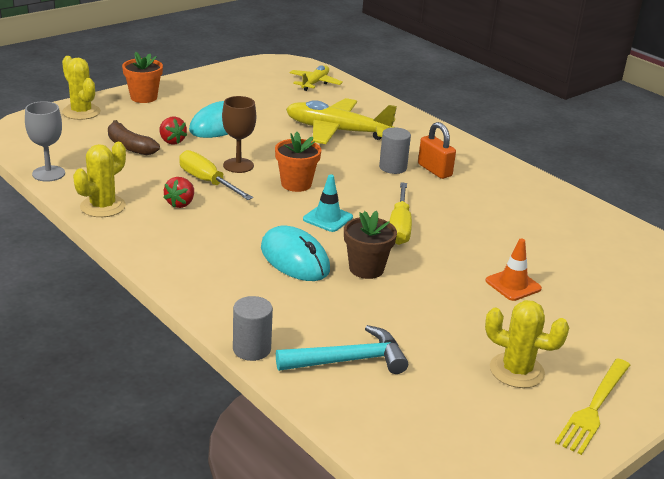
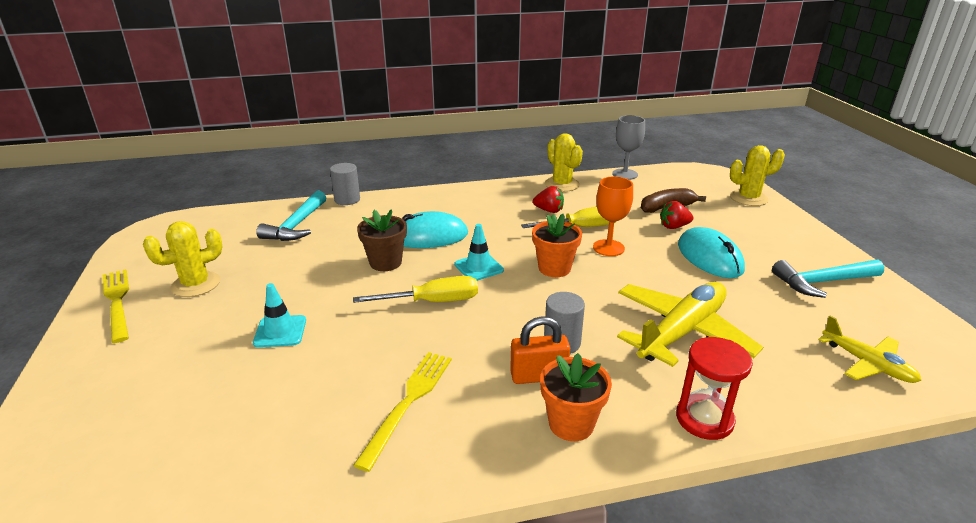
camera: 120 degrees right, 0 degrees up
orange flower pot [122,52,163,103] -> orange flower pot moved to [540,353,612,441]
red strawberry [163,177,194,208] -> red strawberry turned 150 degrees clockwise [533,186,564,213]
brown goblet [222,96,256,173] -> orange goblet [593,176,633,256]
yellow screwdriver [389,182,412,245] -> yellow screwdriver turned 135 degrees clockwise [353,276,478,303]
orange traffic cone [485,239,542,301] -> turquoise traffic cone [253,283,306,348]
none -> yellow fork [353,352,452,472]
none -> red hourglass [676,337,753,440]
none -> turquoise hammer [772,259,884,298]

